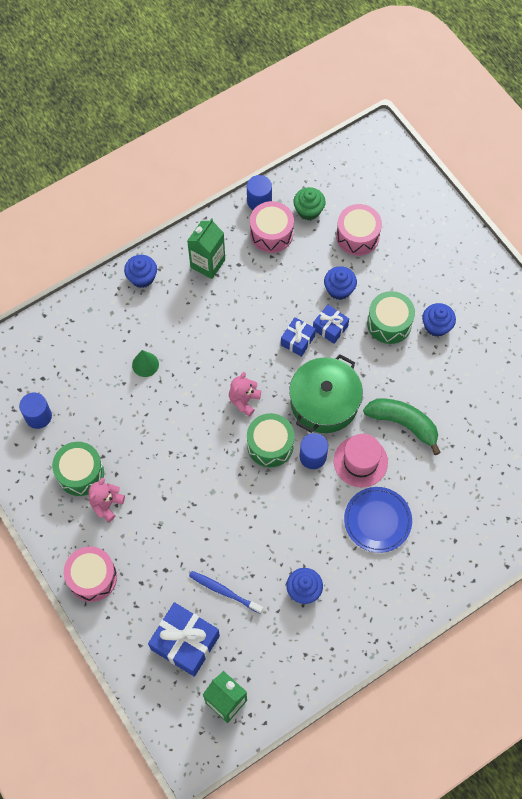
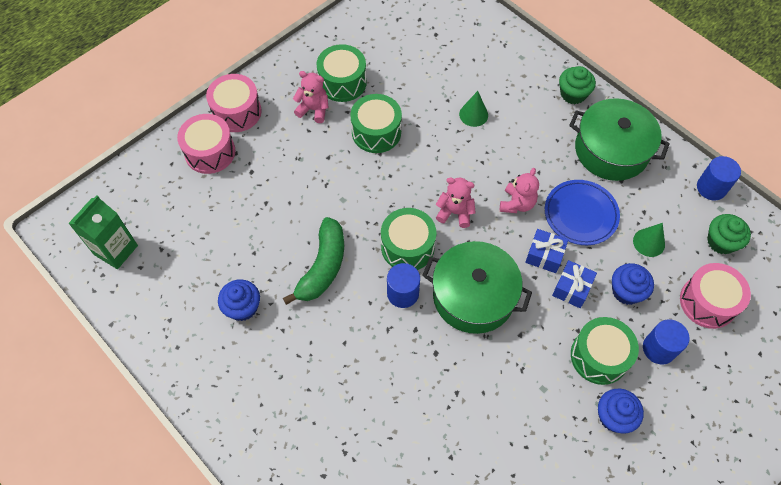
camera: 80 degrees right, 5 degrees down
blue cylinder [19,393,52,429] -> blue cylinder moved to [643,319,690,364]
blue cupcake [124,255,157,288] -> green cupcake [559,66,596,104]
blue gift [148,602,220,677] -> none
green carton [187,218,225,279] -> green pot [569,98,669,181]
blue toothbrush [189,571,263,614] -> none
pink drum [250,201,294,253] -> pink drum moved to [177,114,235,174]
pink hat [334,434,388,488] -> none
blue plate [344,487,412,553] -> blue plate moved to [545,180,620,245]
green banana [363,398,441,455] -> green banana moved to [283,217,344,305]
none -> green drum [350,94,402,153]
none -> pink teddy bear [500,168,539,213]
none -> green cone [633,223,665,257]

